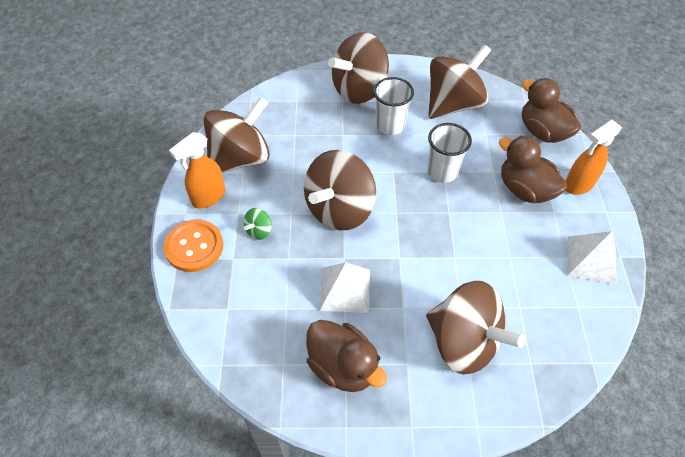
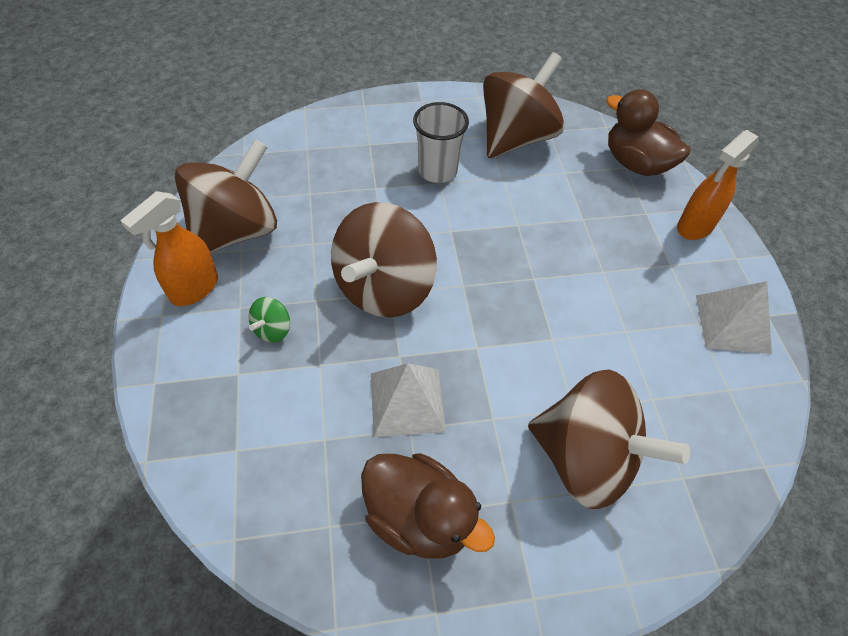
camera: 10 degrees left, 0 degrees up
orange button [164,220,223,272] -> none
brown spinning top [328,32,389,104] -> none
white cup [427,123,472,183] -> none
brown duck [499,136,567,203] -> none

